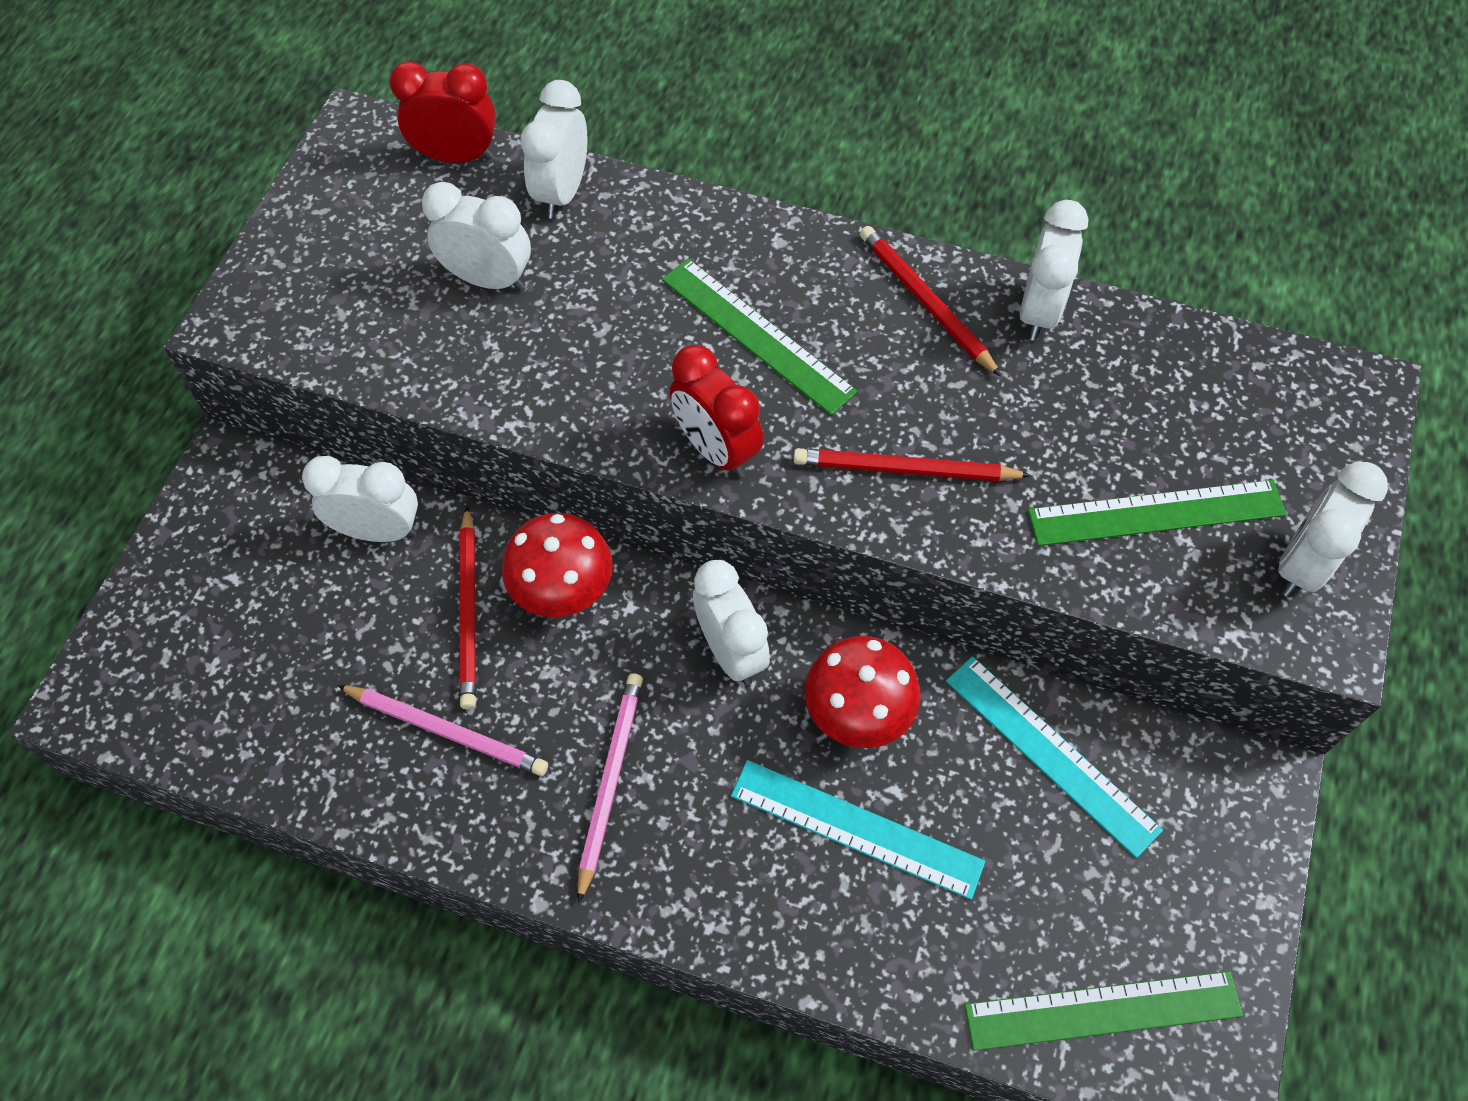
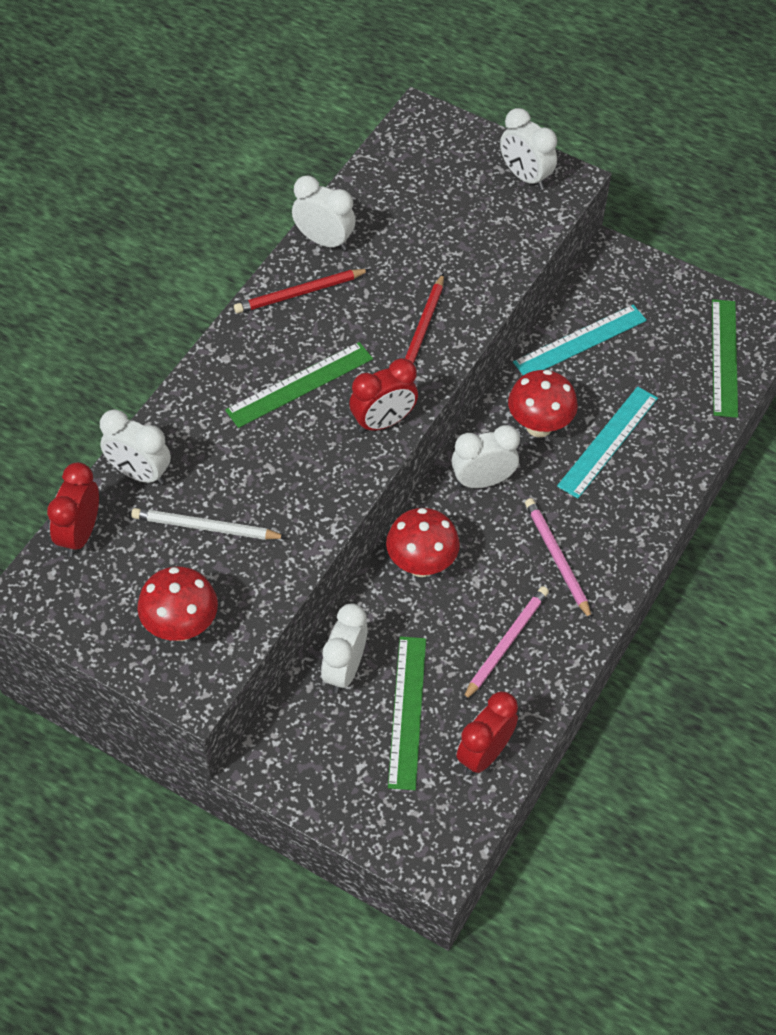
camera: 80 degrees left, 5 degrees down
white clock [422,182,531,291] -> white pencil [131,508,287,540]
red pencil [460,506,476,709] -> none
pink pencil [577,673,643,904] -> pink pencil turned 45 degrees clockwise [525,498,592,620]
green ruler [1028,480,1287,546] -> green ruler moved to [388,636,426,790]
none -> red mushroom [137,567,218,641]
none -> red clock [456,691,518,775]

